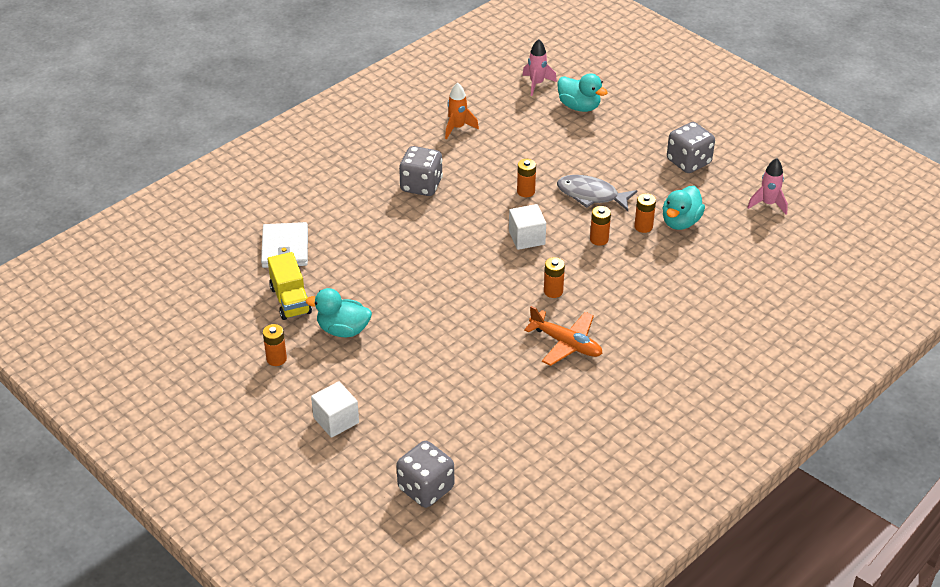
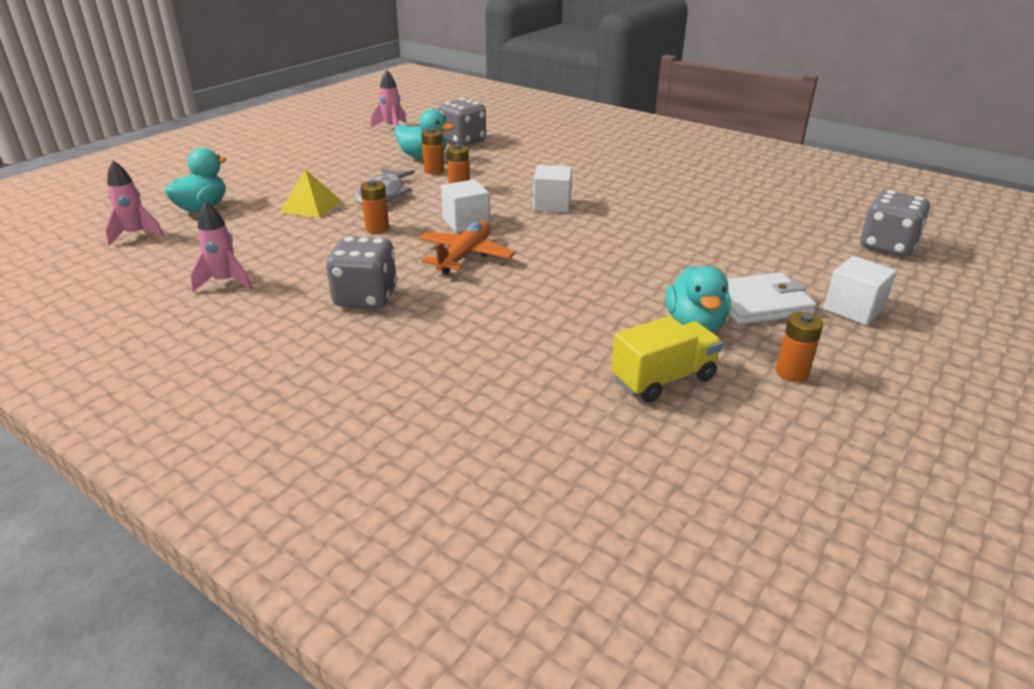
camera: 100 degrees left, 10 degrees down
white wallet [261,222,308,268] -> white wallet moved to [727,272,817,325]
orange rocket [445,82,479,139] -> pink rocket [190,201,252,292]
orange plane [524,306,603,366] -> orange plane moved to [418,221,515,274]
orange battery [544,257,565,298] -> white cube [533,165,572,213]
grey dice [667,122,715,173] -> grey dice moved to [438,98,486,146]
none -> yellow pyramid [280,169,342,218]

